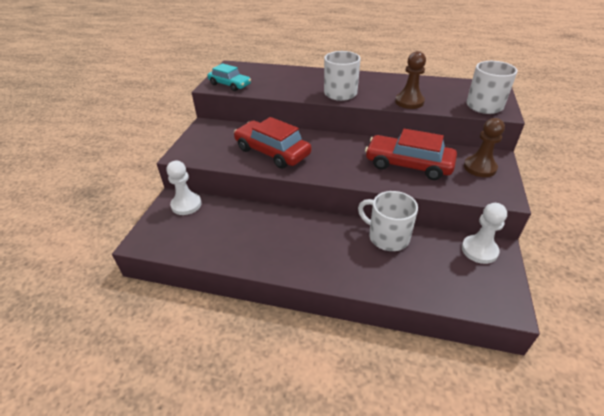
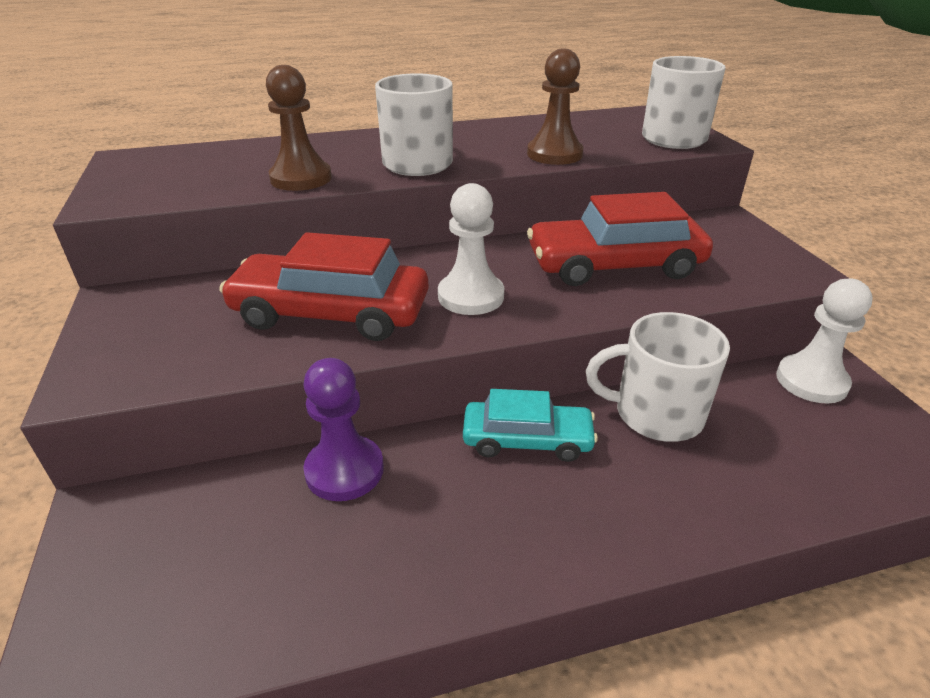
camera: 30 degrees left, 5 degrees down
white pawn [167,161,202,215] -> white pawn moved to [438,183,504,315]
turquoise car [208,63,251,91] -> turquoise car moved to [463,389,598,462]
brown pawn [464,118,505,177] -> brown pawn moved to [266,65,332,191]
none -> purple pawn [303,358,384,501]

